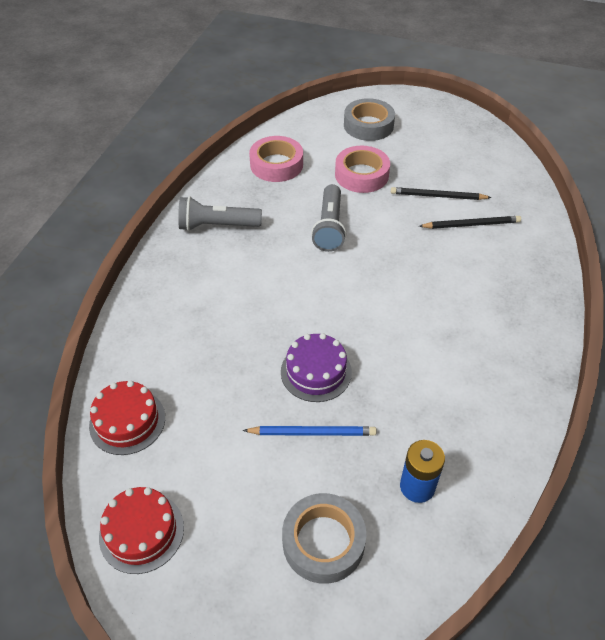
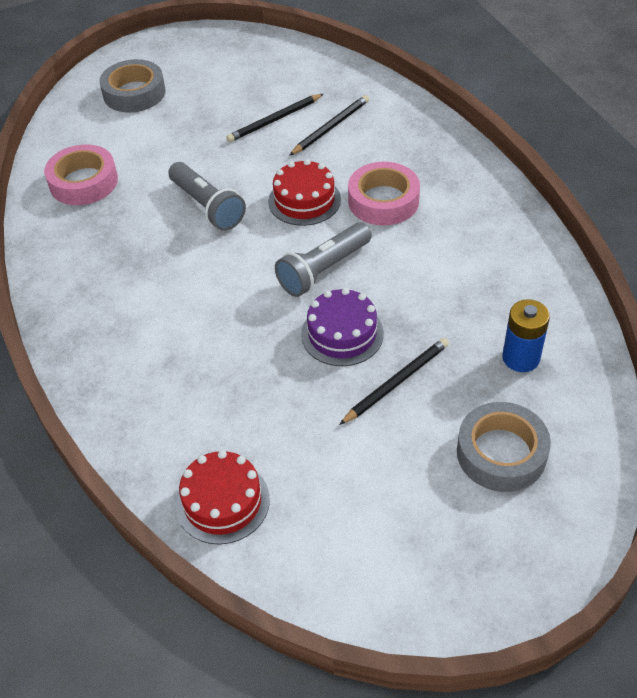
camera: 40 degrees left, 0 degrees up
red cake [99,487,184,574] -> red cake moved to [268,159,341,226]
grey flashlight [178,196,262,231] -> grey flashlight moved to [275,222,372,297]
blue pencil [243,426,377,436] -> black pencil [339,338,449,425]
pink tape [335,146,390,193] -> pink tape moved to [348,162,420,226]

